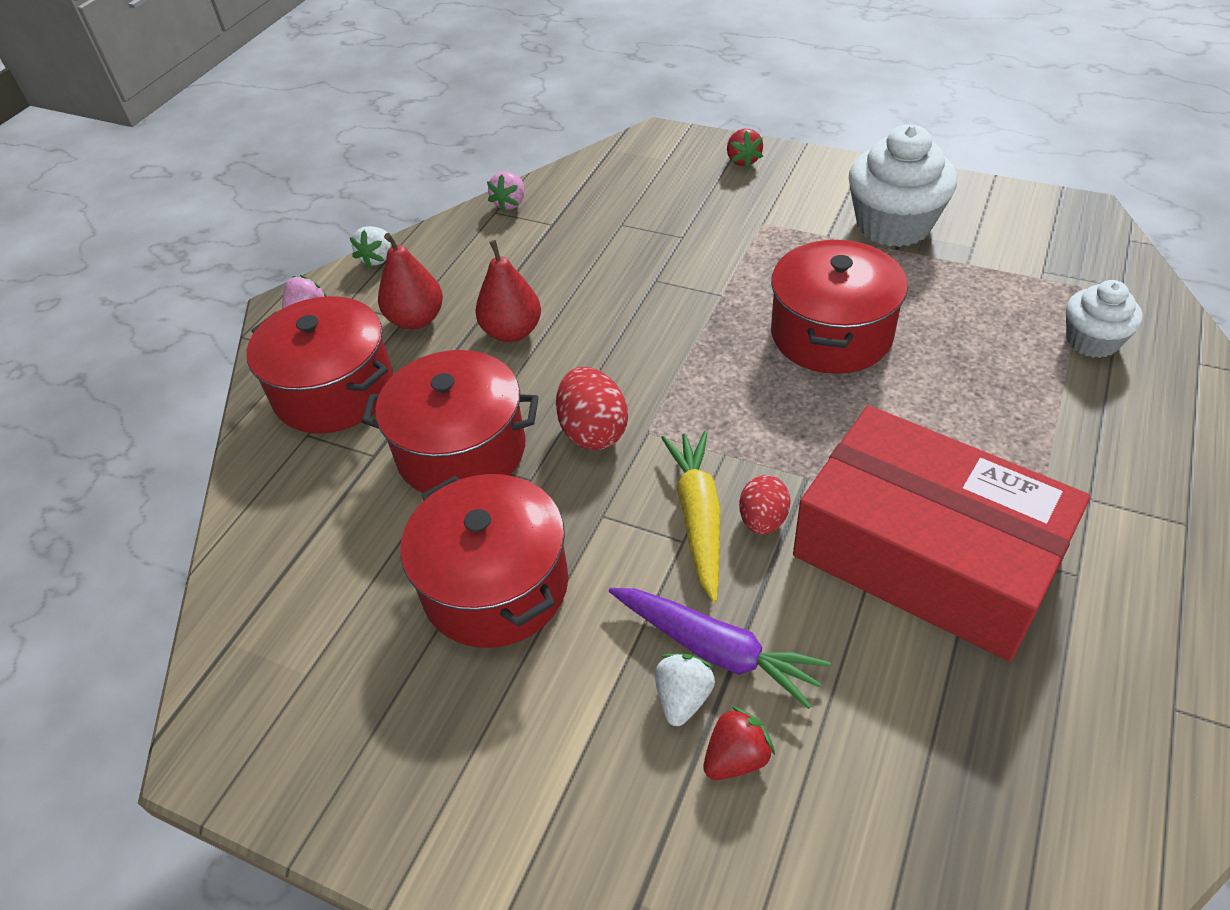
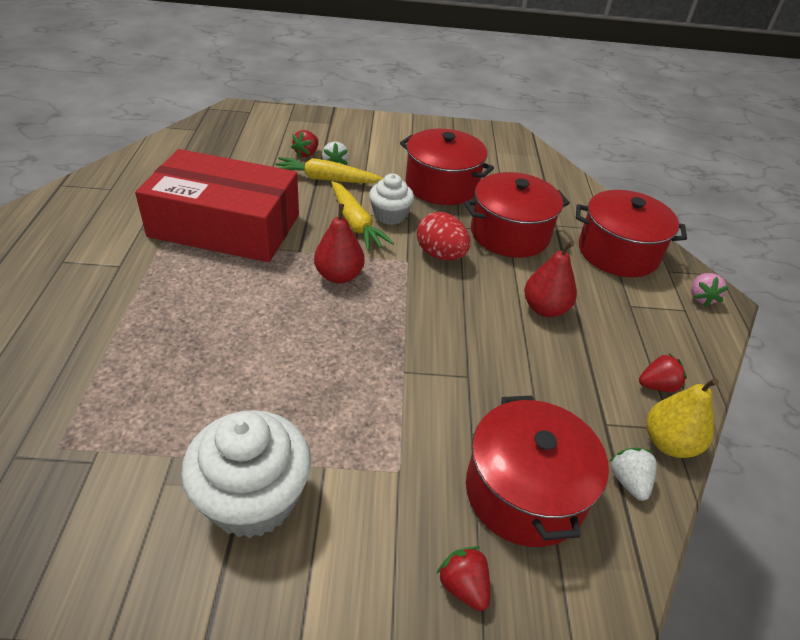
camera: 150 degrees right, 5 degrees down
white strawberry [350,226,391,268] -> white strawberry moved to [610,448,657,501]
red pear [378,233,443,329] -> red pear moved to [314,203,365,284]
pink strawberry [487,172,524,212] -> yellow pear [647,378,719,458]
purple carrot [609,588,831,709] -> yellow carrot [275,157,384,183]
red egg [739,475,791,535] -> none
red pot [771,239,908,374] -> red pot moved to [466,396,609,547]
white cupcake [1066,280,1143,358] -> white cupcake moved to [369,174,414,225]
none -> red strawberry [639,353,687,392]

